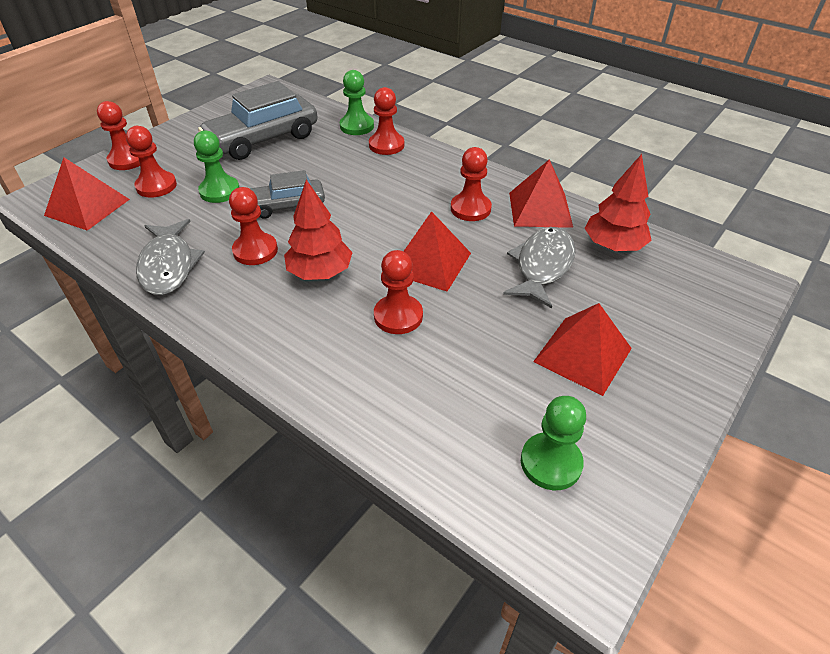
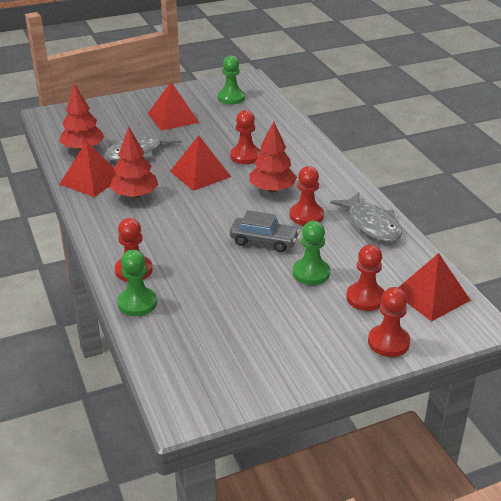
camera: 150 degrees left, 10 degrees down
grey fish [136,219,205,295] -> grey fish turned 135 degrees clockwise [330,192,402,242]
grey car [198,81,317,160] -> none
red pawn [451,147,492,221] -> red tree [110,126,159,198]

